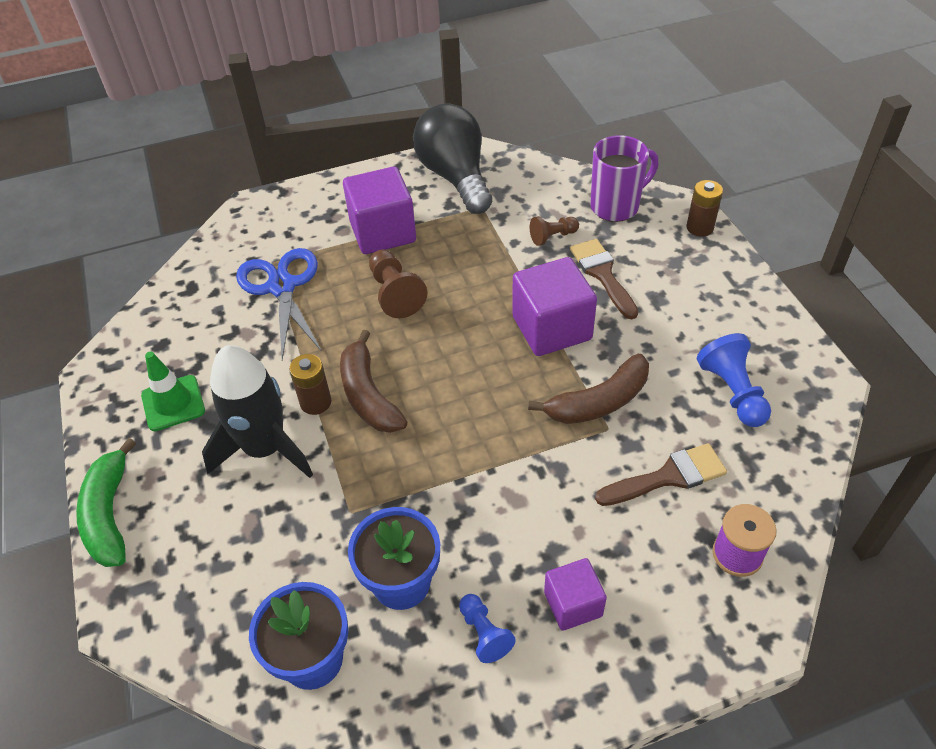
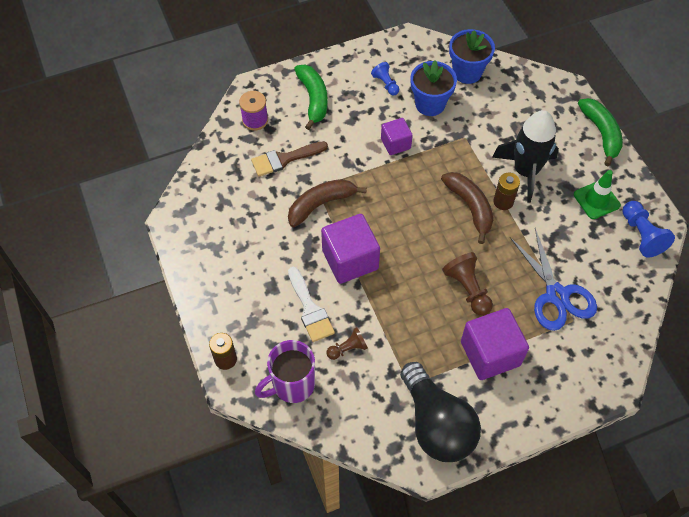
camera: 175 degrees right, 10 degrees up
purple cube [544,558,607,631] -> purple cube moved to [381,118,413,155]
brown brush [570,239,638,319] -> white brush [288,267,335,342]
blue pawn [697,333,771,427] -> blue pawn moved to [622,201,675,258]
none -> green banana [294,65,328,130]

